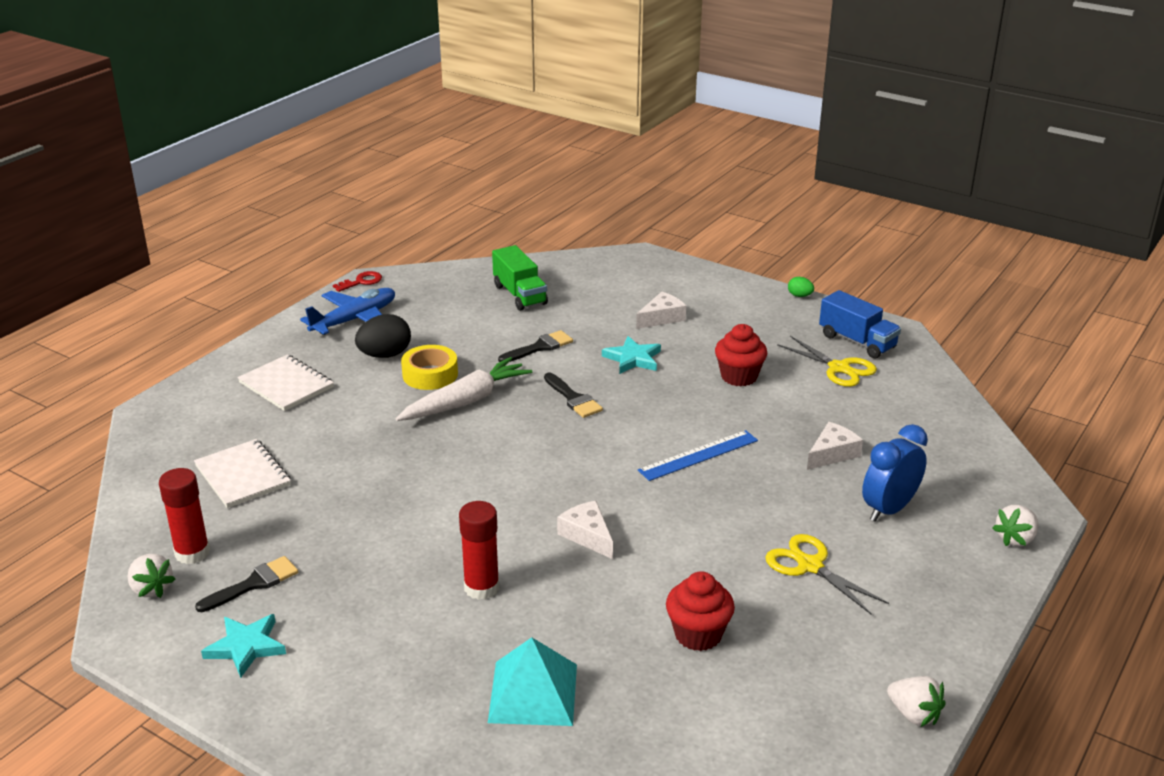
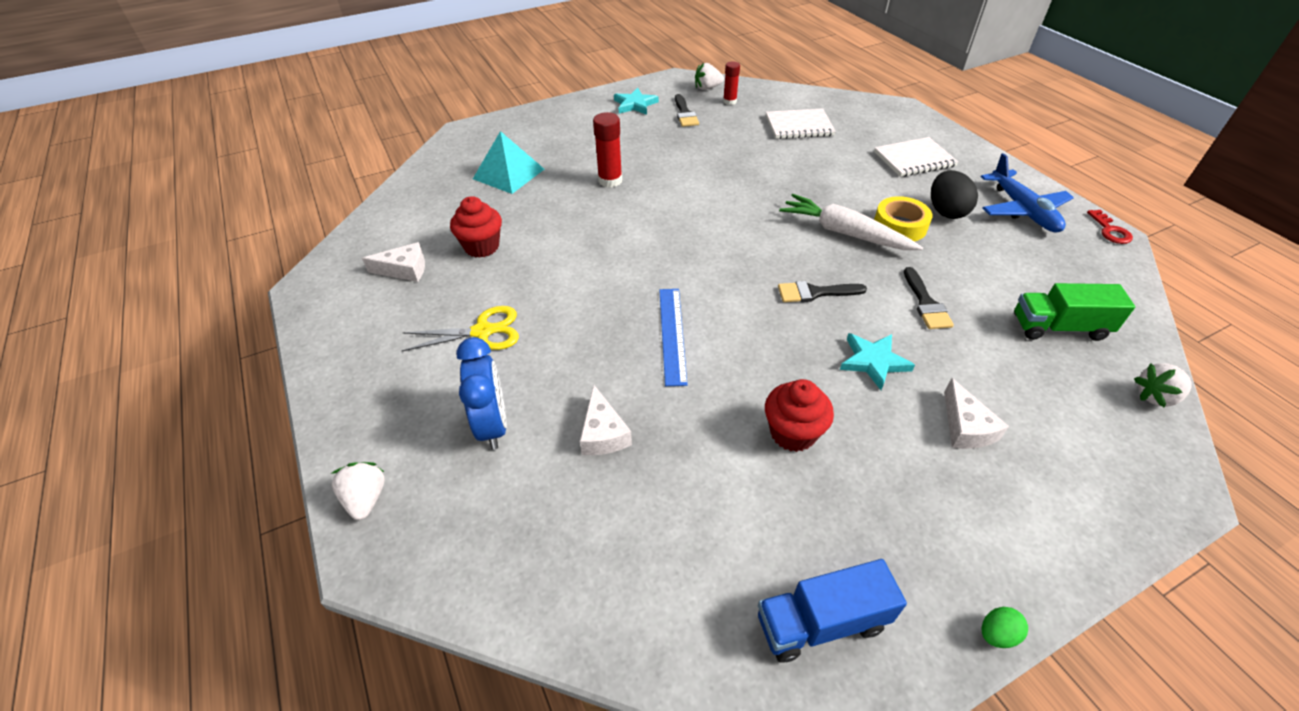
camera: 120 degrees right, 15 degrees up
red glue stick [159,468,210,564] -> red glue stick [723,61,740,105], size x0.66
white carrot [396,357,532,421] -> white carrot turned 135 degrees clockwise [779,194,923,250]
white cheese [557,501,613,559] -> white cheese moved to [362,242,425,282]
yellow scissors [777,336,877,387] -> none
white strawberry [887,676,945,727] -> white strawberry moved to [1134,363,1192,408]

